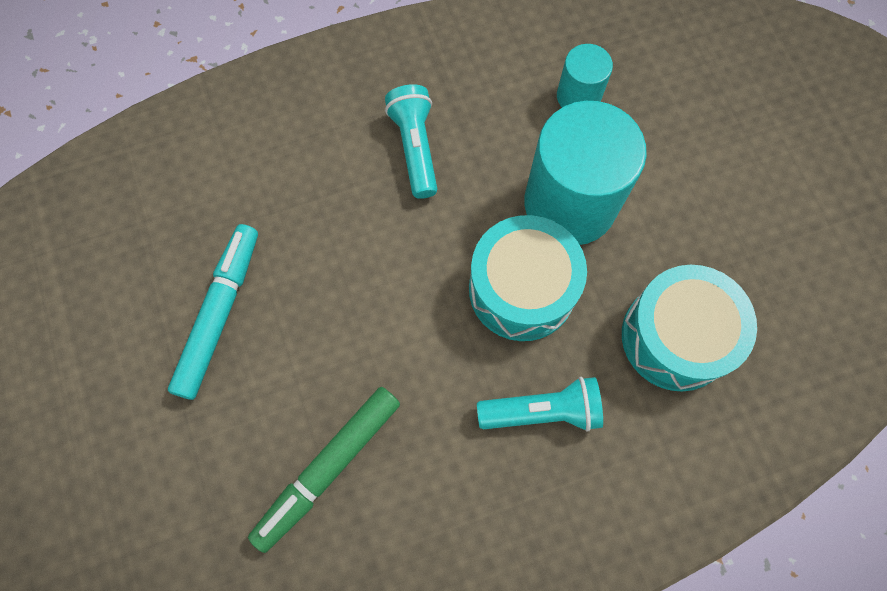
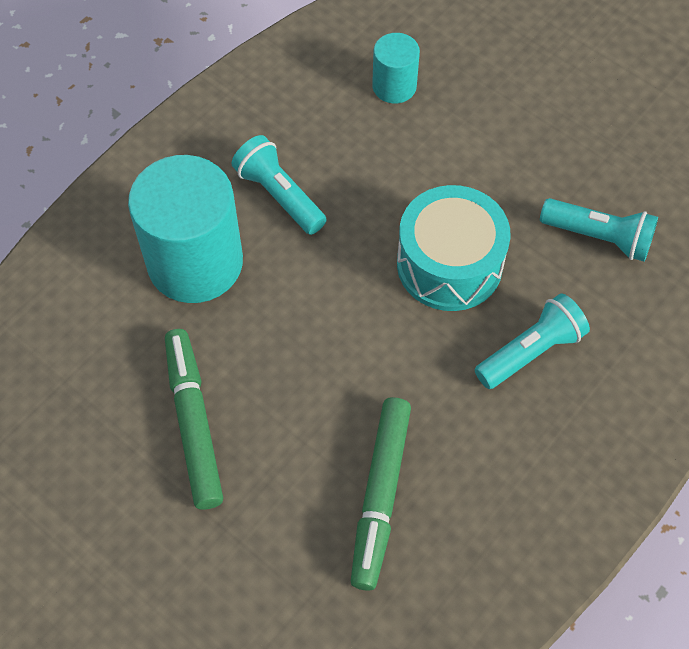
camera: 30 degrees left, 10 degrees down
turquoise marker [168,224,258,400] -> green marker [165,329,223,509]
turquoise cylinder [524,101,647,245] -> turquoise cylinder moved to [128,155,243,303]
turquoise drum [622,265,757,392] -> turquoise flashlight [540,198,658,262]

